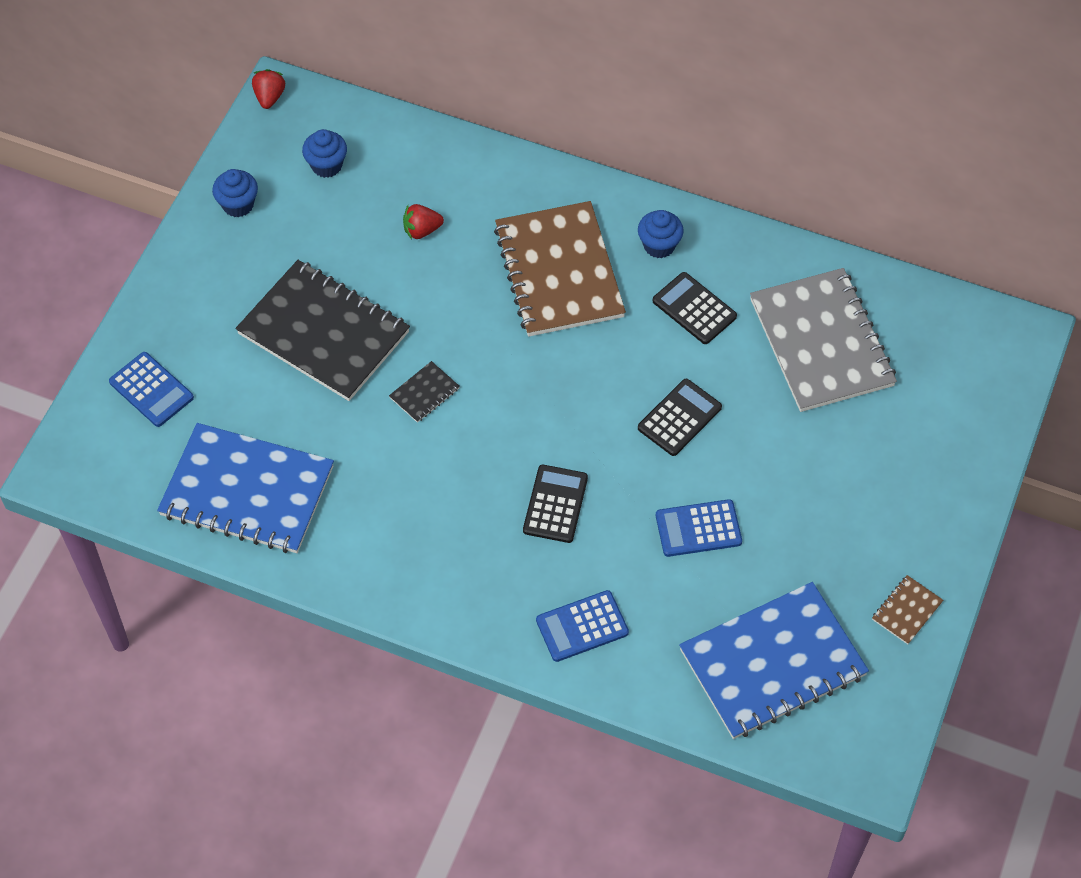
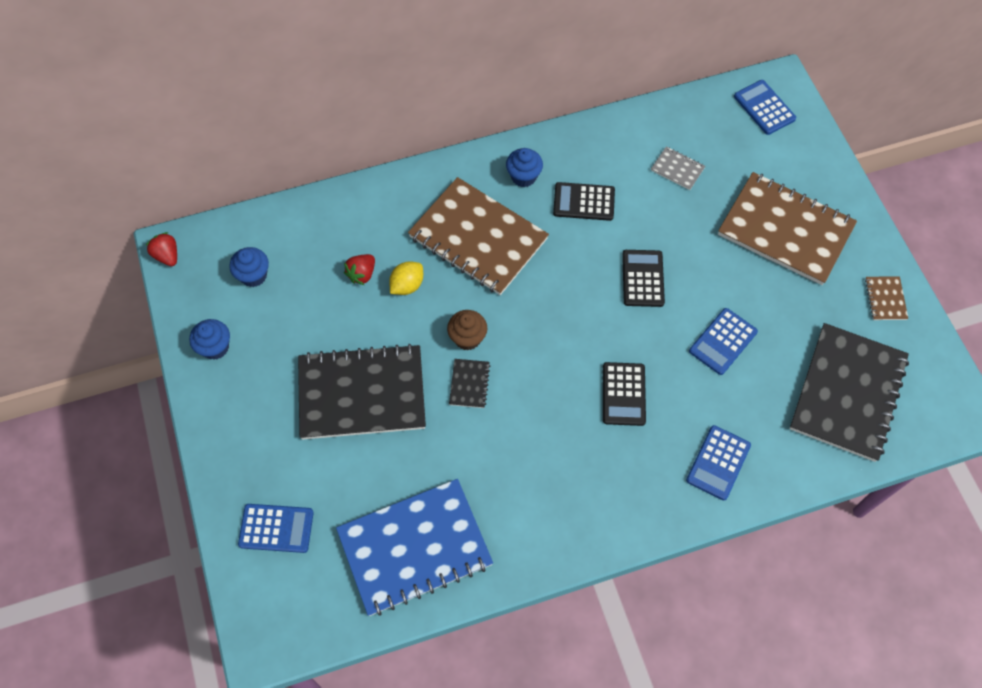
camera: 40 degrees left, 5 degrees up
black calculator [523,465,588,543] -> black calculator turned 150 degrees counterclockwise [603,362,646,426]
blue notebook [679,582,869,739] -> black notebook [790,323,909,462]
grey notebook [750,268,897,412] -> grey notebook [651,147,705,190], size x0.40
none -> yellow lemon [389,261,423,295]
none -> brown cupcake [447,310,487,350]
none -> brown notebook [718,172,857,285]
none -> blue calculator [734,80,796,135]

